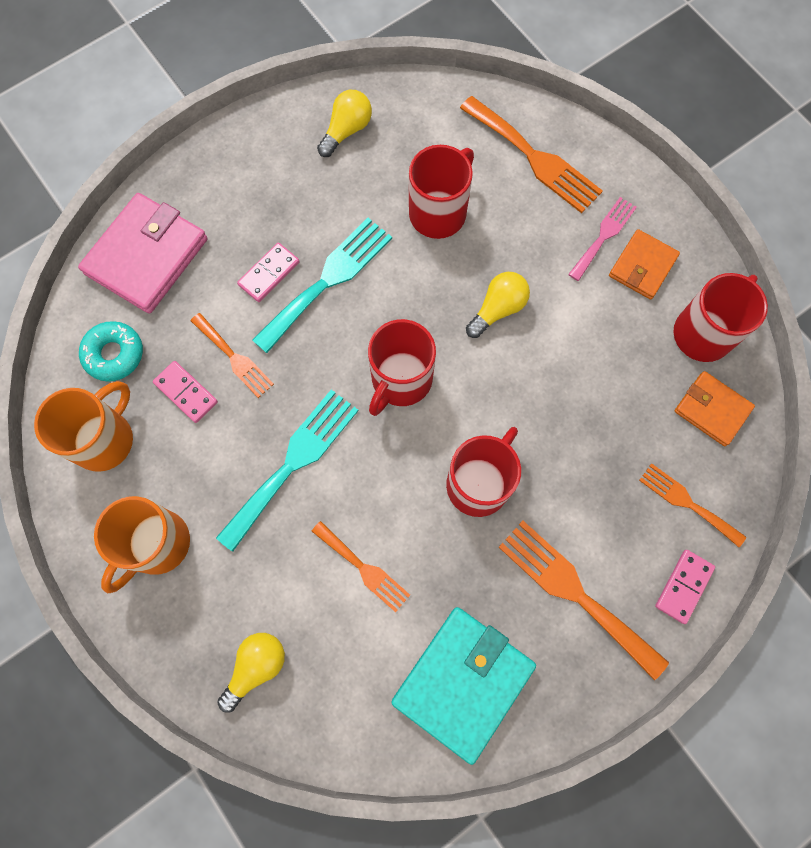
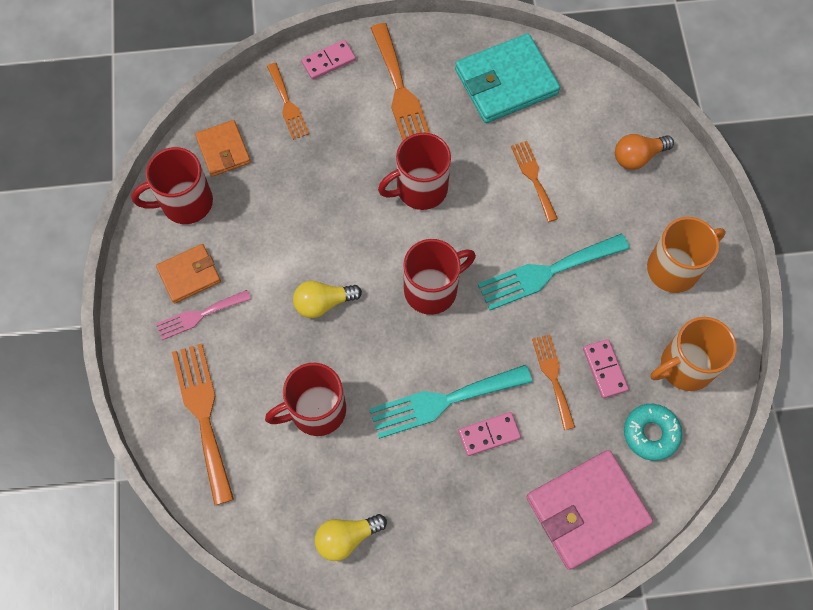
camera: 150 degrees left, 5 degrees down
yellow light bulb [217,633,285,713] -> orange light bulb [615,134,674,170]

